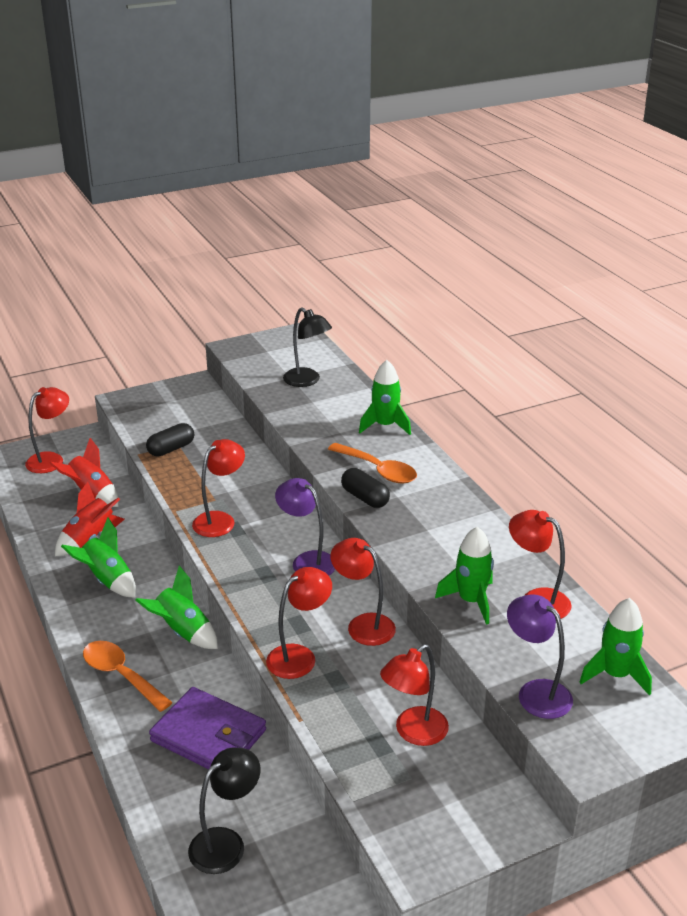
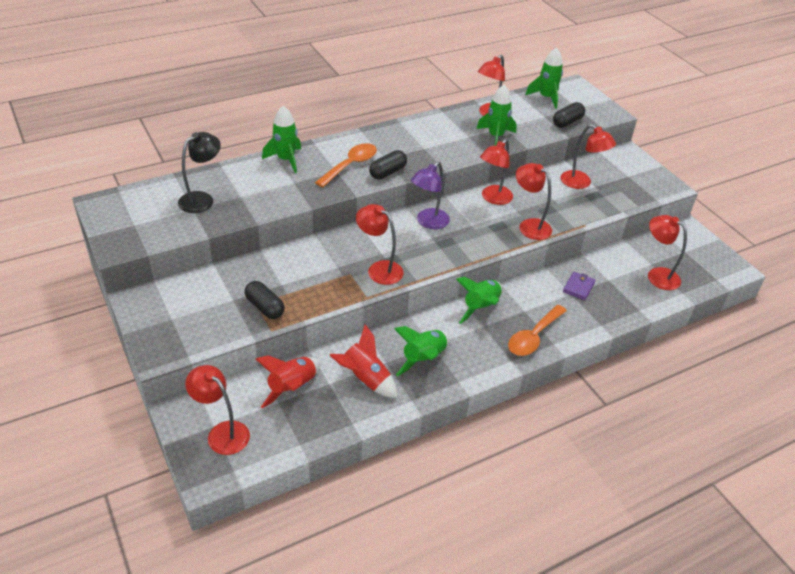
camera: 95 degrees left, 10 degrees up
purple wallet [149,687,266,769] -> purple wallet [563,272,595,300], size x0.49
black lamp [188,748,260,874] -> red lamp [648,215,687,290]
purple lamp [507,594,573,719] -> black capsule [553,102,585,128]

